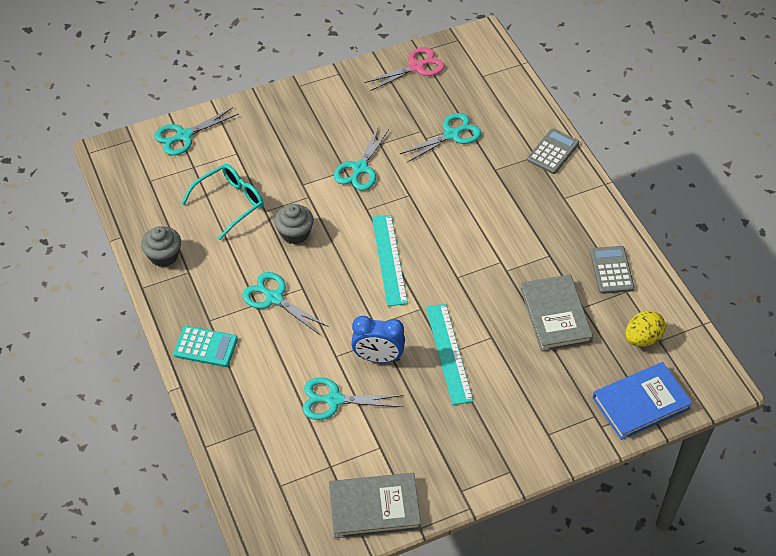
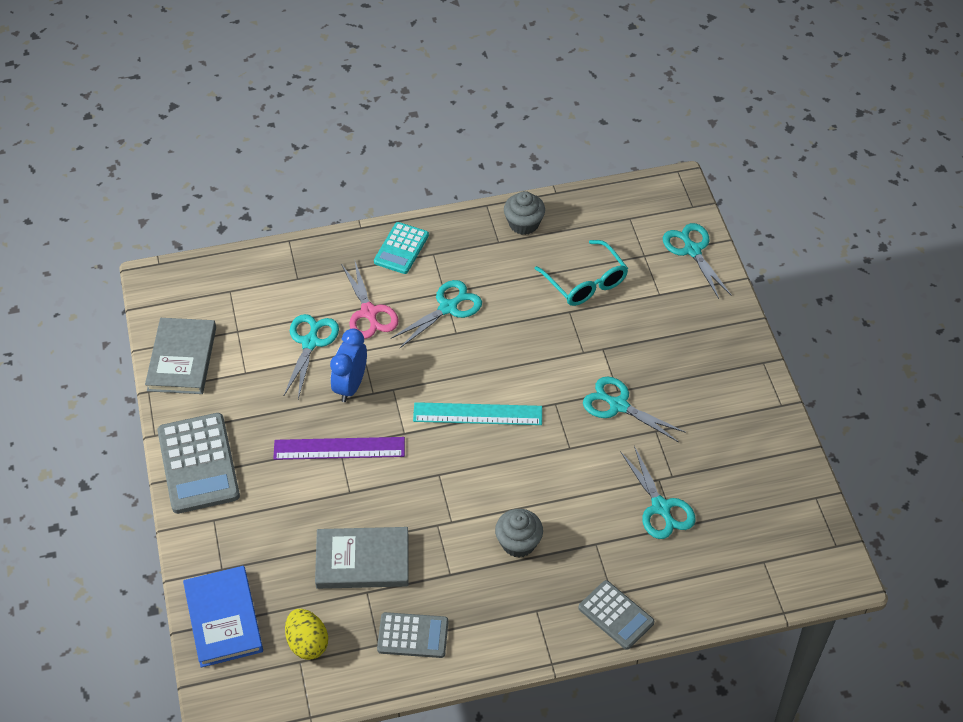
camera: 100 degrees right, 0 degrees up
grey cupcake [274,204,314,244] -> grey cupcake moved to [495,509,543,557]
pink scissors [364,47,445,91] -> pink scissors moved to [341,259,399,339]
turquoise ruler [426,304,473,405] -> purple ruler [273,437,405,460]
none -> grey calculator [157,413,240,514]

